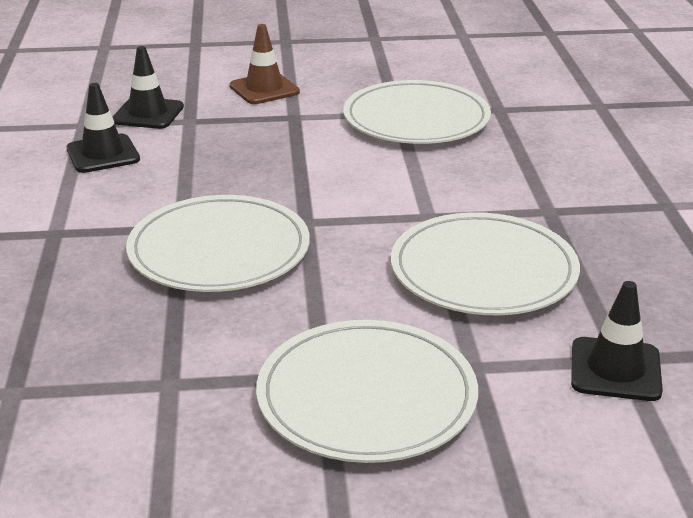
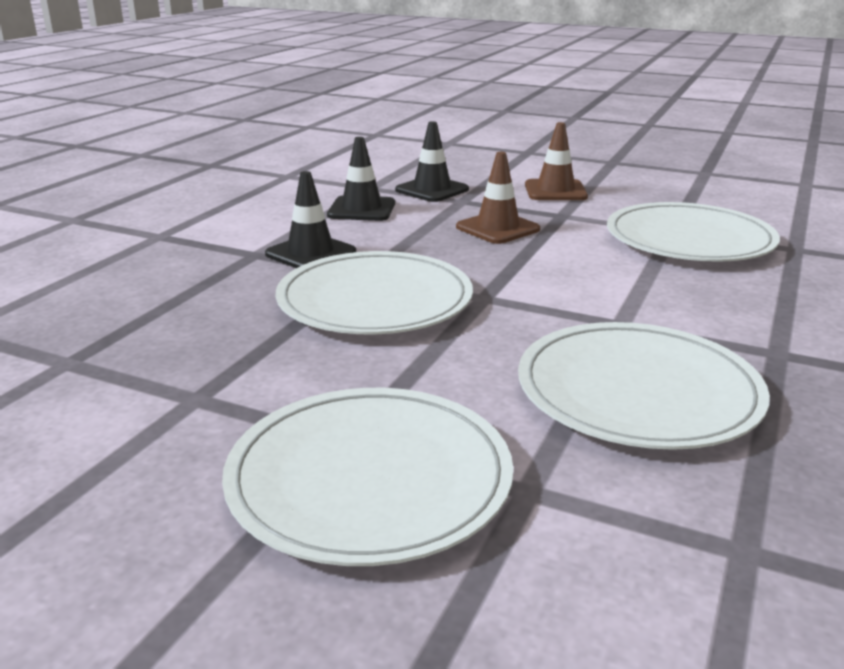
camera: 30 degrees right, 5 degrees down
black traffic cone [571,281,663,401] -> black traffic cone moved to [265,171,356,268]
none -> brown traffic cone [456,152,540,244]

